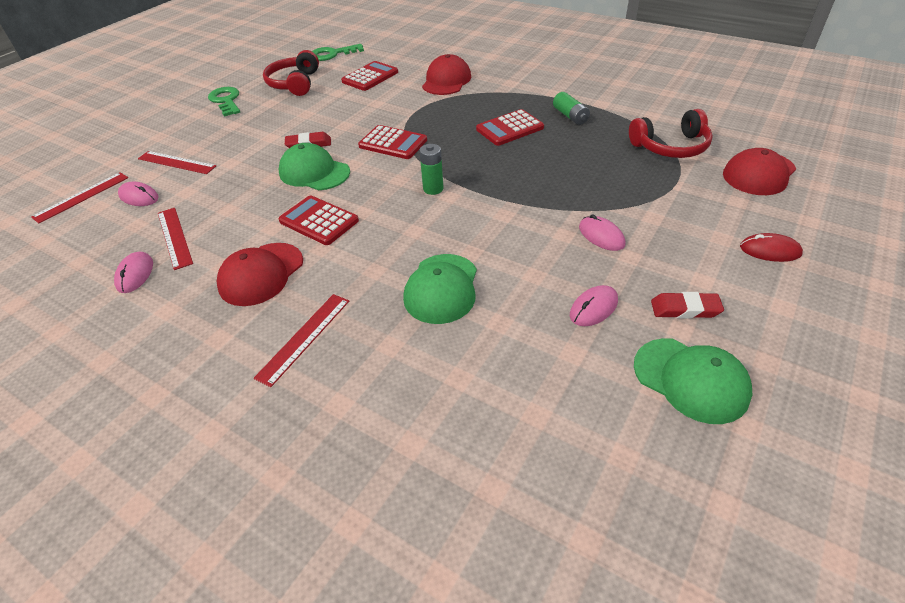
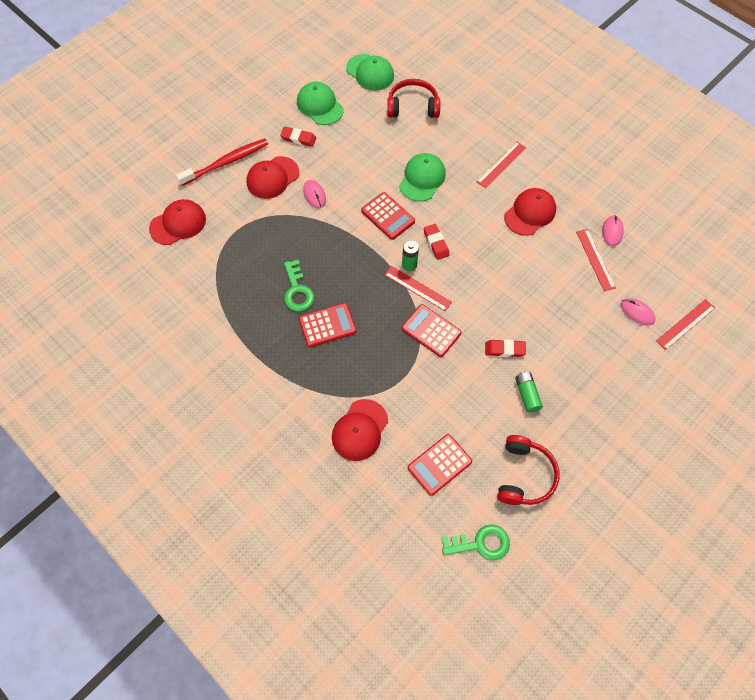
camera: 170 degrees left, 20 degrees up
red ruler [138,151,216,174] -> red ruler moved to [385,266,452,311]
green key [208,87,240,117] -> green key moved to [284,260,314,312]
red calculator [278,195,359,245] -> red calculator moved to [361,192,415,240]
green cap [279,143,350,190] -> green cap moved to [346,54,394,91]
green battery [553,92,590,125] -> green battery moved to [515,372,543,412]
pink mouse [570,285,618,326] -> none
red headphones [629,109,713,158] -> red headphones moved to [387,79,440,118]
red mouse [740,233,803,262] -> red toothbrush [176,138,268,186]
none -> red cap [247,156,299,199]
none -> red eraser [424,224,450,260]

